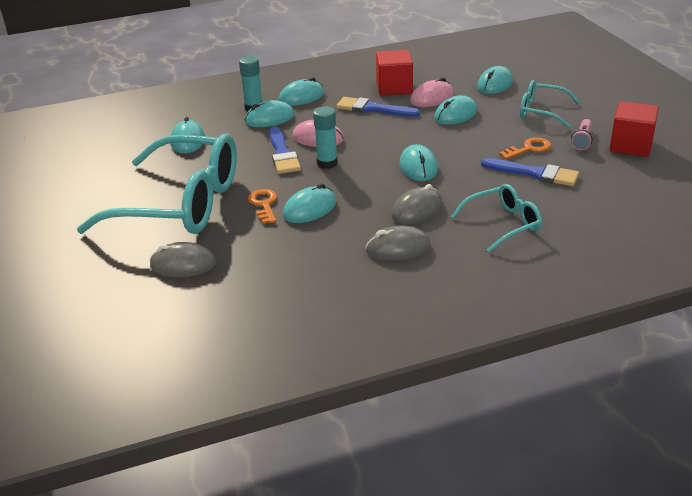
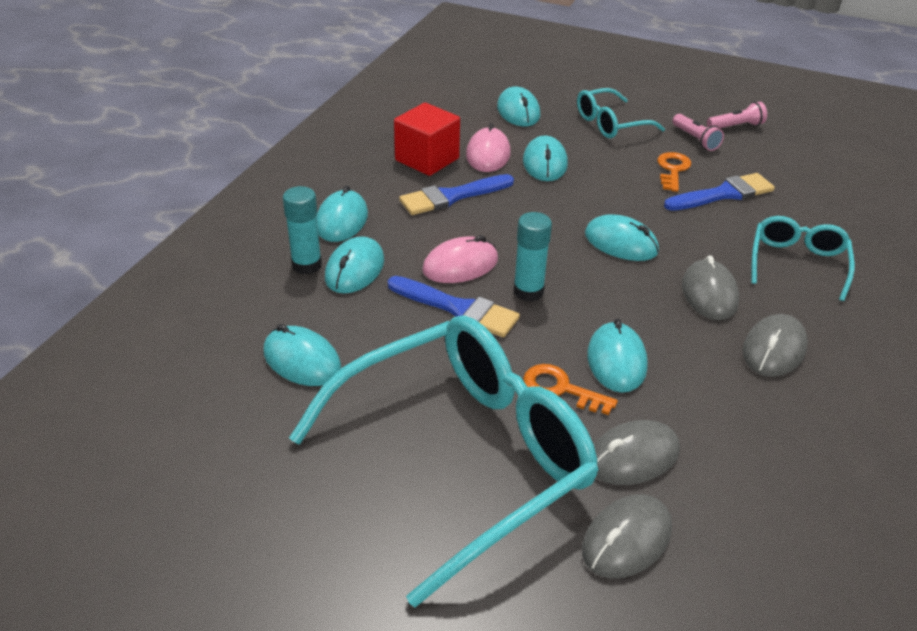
camera: 50 degrees left, 5 degrees up
red cube [610,101,659,157] -> pink flashlight [707,102,767,128]
none -> grey mouse [594,420,680,485]

